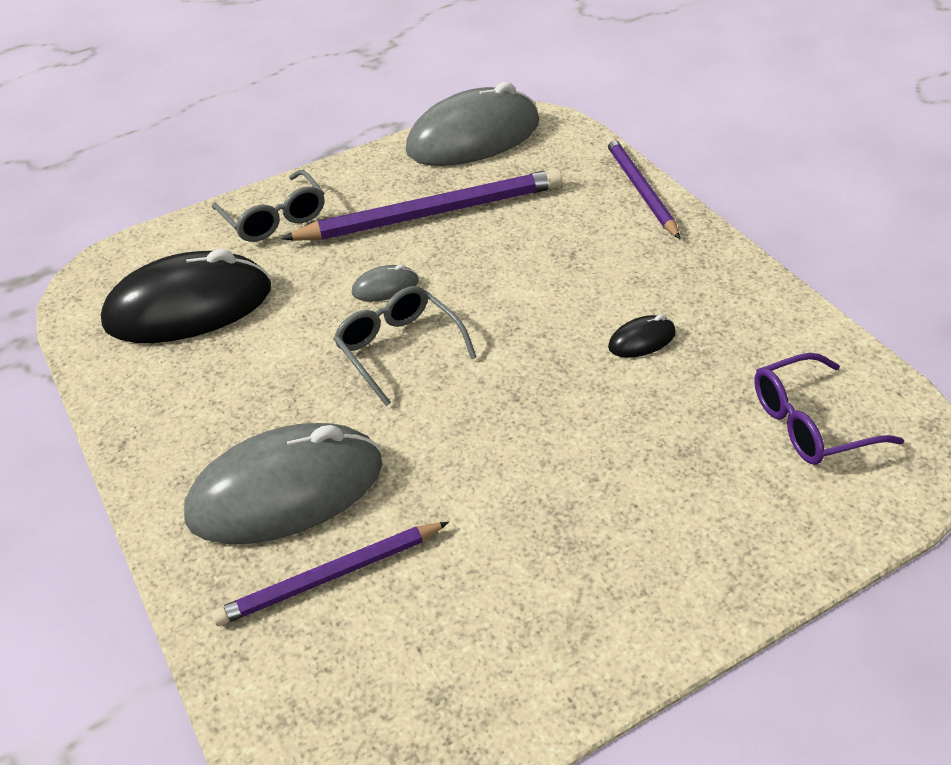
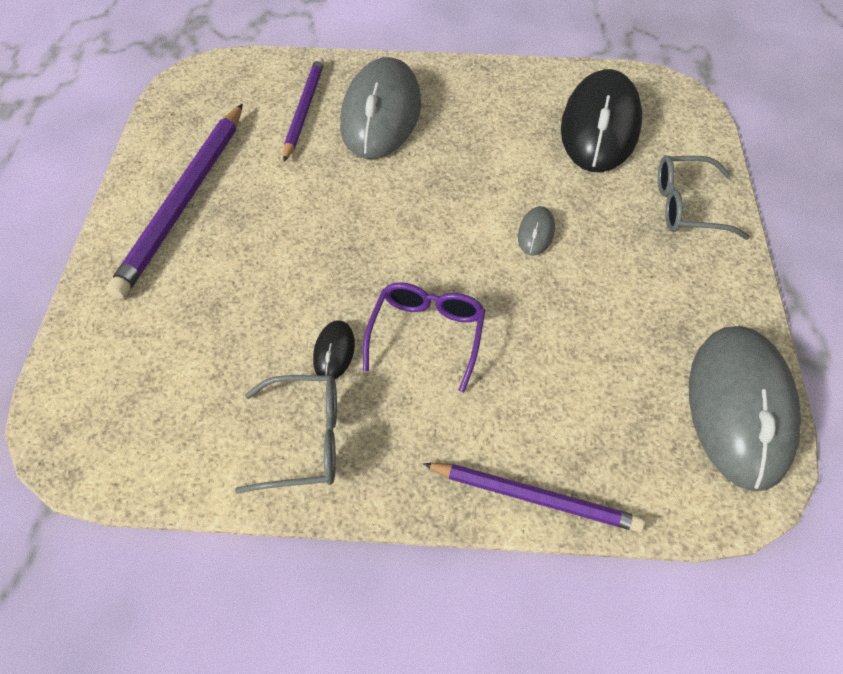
camera: 120 degrees right, 10 degrees up
purple pencil [281,169,562,241] -> purple pencil moved to [106,104,243,299]
grey glasses [334,286,476,406] -> grey glasses moved to [235,375,337,494]
purple glasses [754,353,904,465] -> purple glasses moved to [363,282,485,392]

